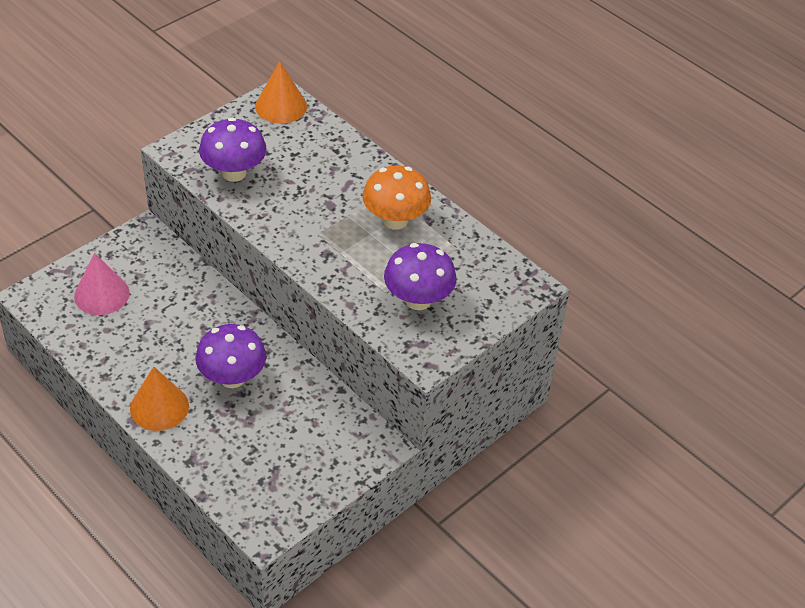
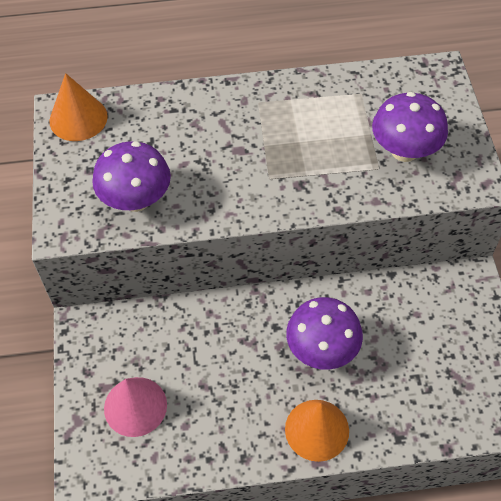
camera: 50 degrees left, 10 degrees up
orange mushroom [362,165,431,230] -> none

